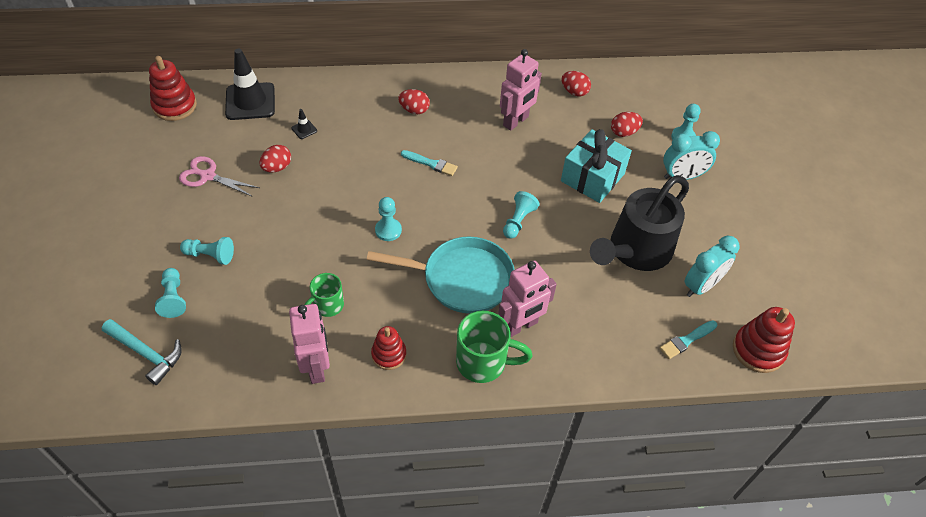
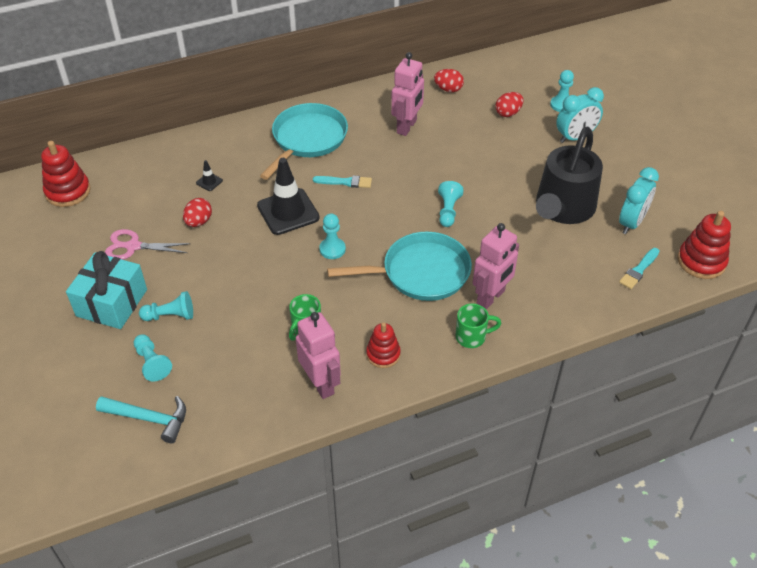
camera: 15 degrees left, 5 degrees down
black traffic cone [225,49,275,120] -> black traffic cone moved to [257,158,320,235]
red egg [398,89,430,114] -> turquoise pan [260,103,348,180]
green mug [456,311,533,383] -> green mug [456,304,502,348], size x0.63
turquoise gift [561,129,632,203] -> turquoise gift moved to [66,251,147,329]

